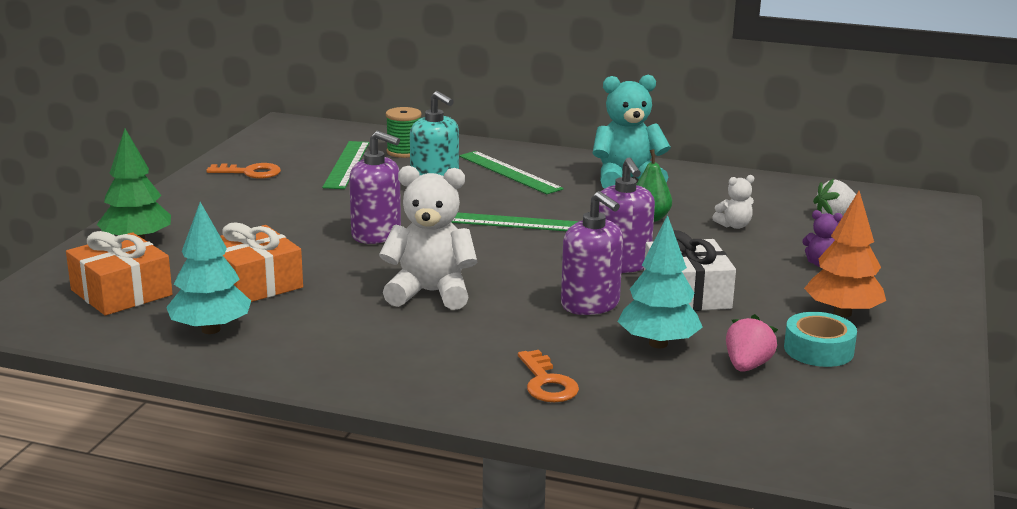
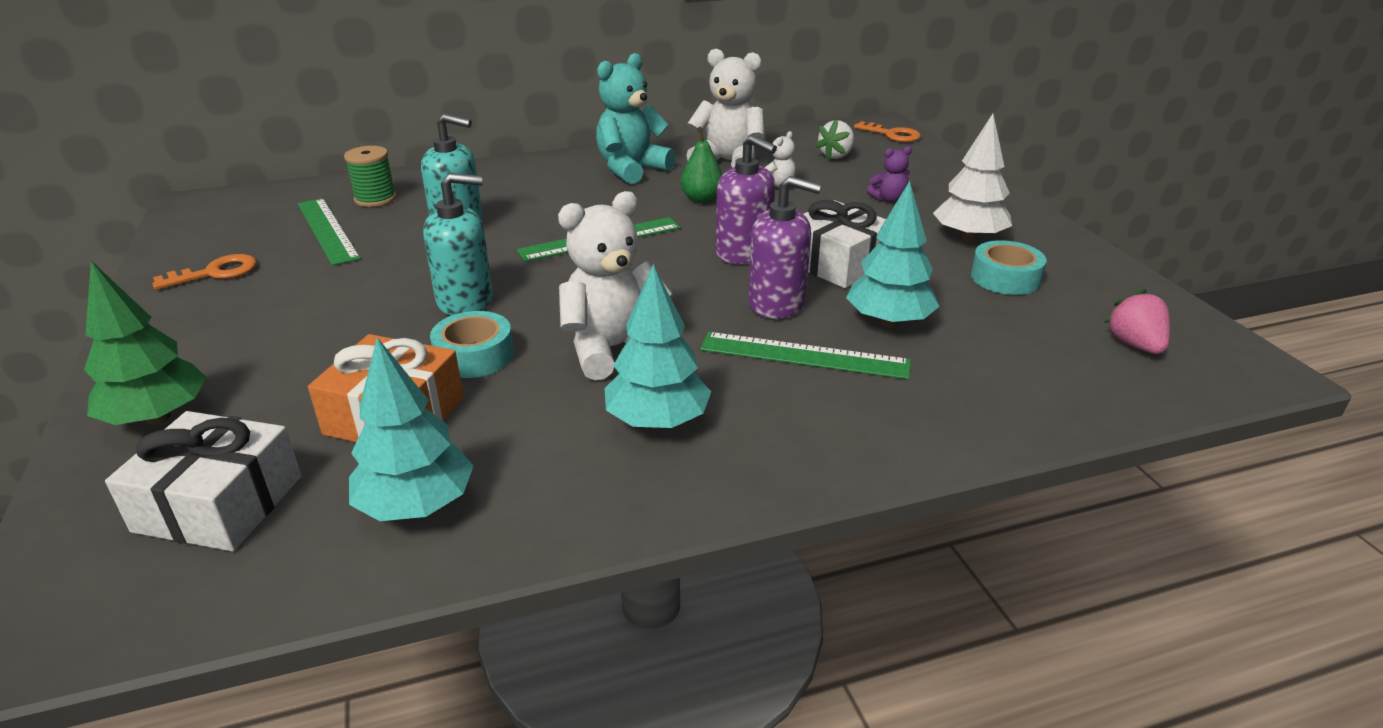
camera: 35 degrees left, 10 degrees up
orange gift [66,231,172,315] -> white gift [105,411,301,551]
purple soap dispenser [349,131,401,244] -> turquoise soap dispenser [423,173,493,316]
green ruler [459,151,564,194] -> green ruler moved to [700,332,911,379]
orange key [518,350,579,402] -> orange key moved to [854,121,921,142]
pink strawberry [726,314,778,372] -> pink strawberry moved to [1104,289,1170,354]
orange tree [804,191,886,317] -> white tree [933,114,1012,242]
none -> turquoise tape [430,311,514,378]
none -> turquoise tree [604,264,711,429]
none -> white teddy bear [686,49,765,168]

